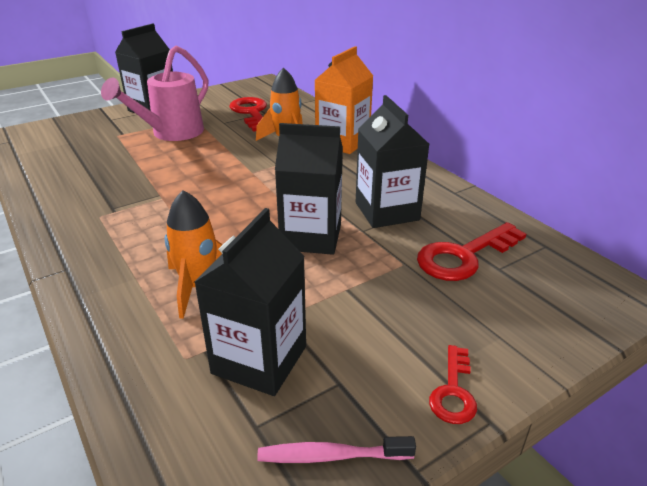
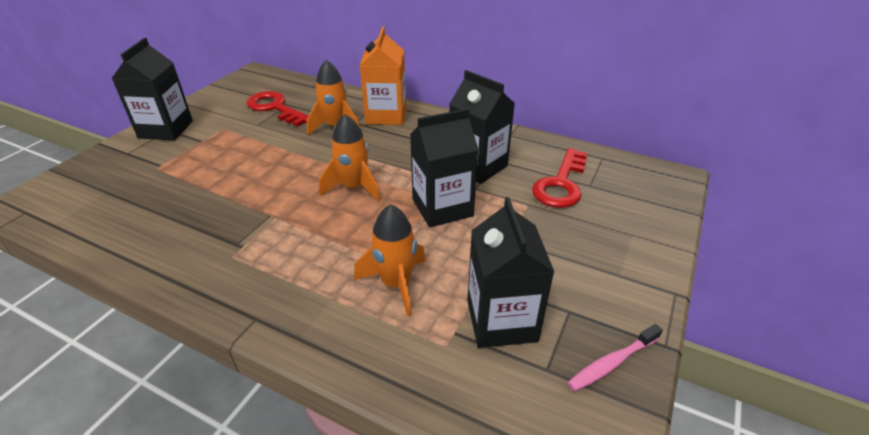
camera: 30 degrees left, 5 degrees up
pink watering can [101,45,208,141] -> none
red key [429,345,477,424] -> none
none -> orange rocket [319,114,380,202]

